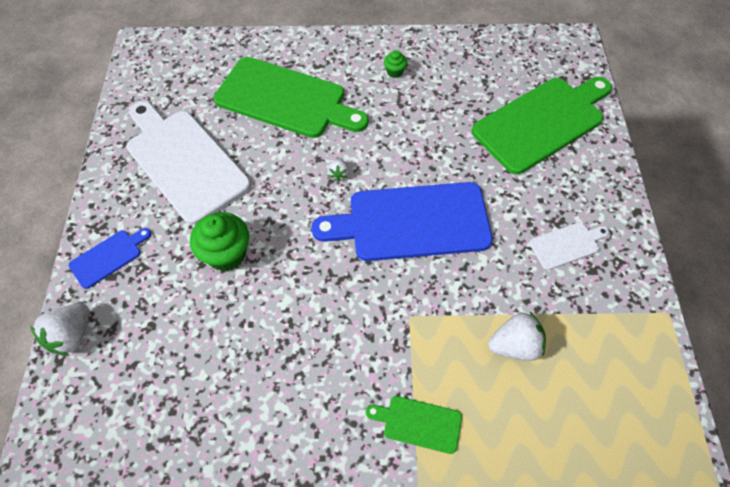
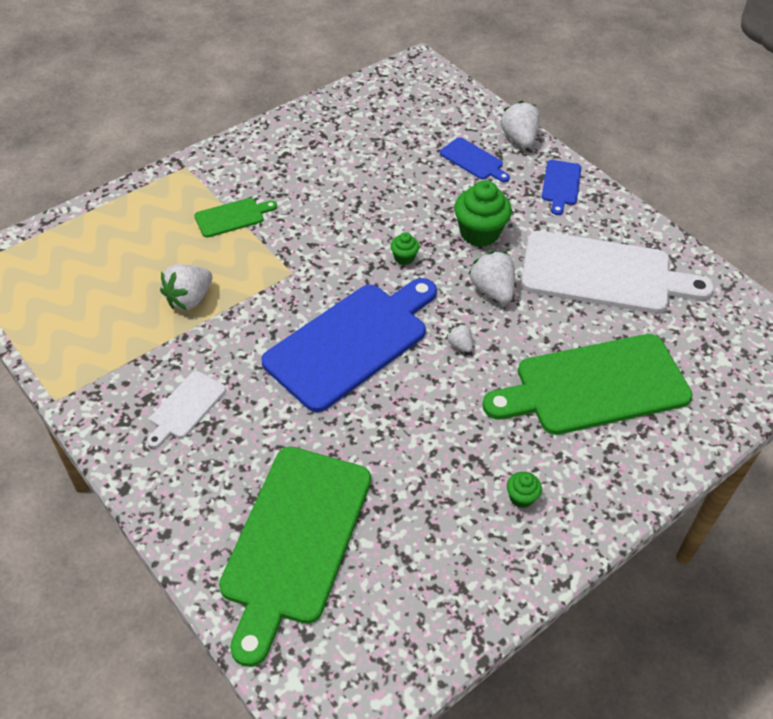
camera: 140 degrees right, 10 degrees down
none -> green cupcake [391,232,419,265]
none -> blue cutting board [440,137,510,182]
none -> white strawberry [469,251,515,303]

